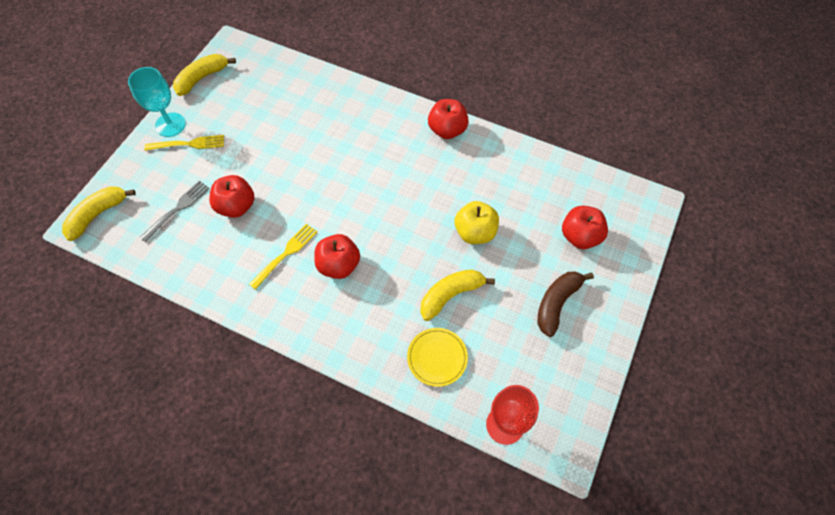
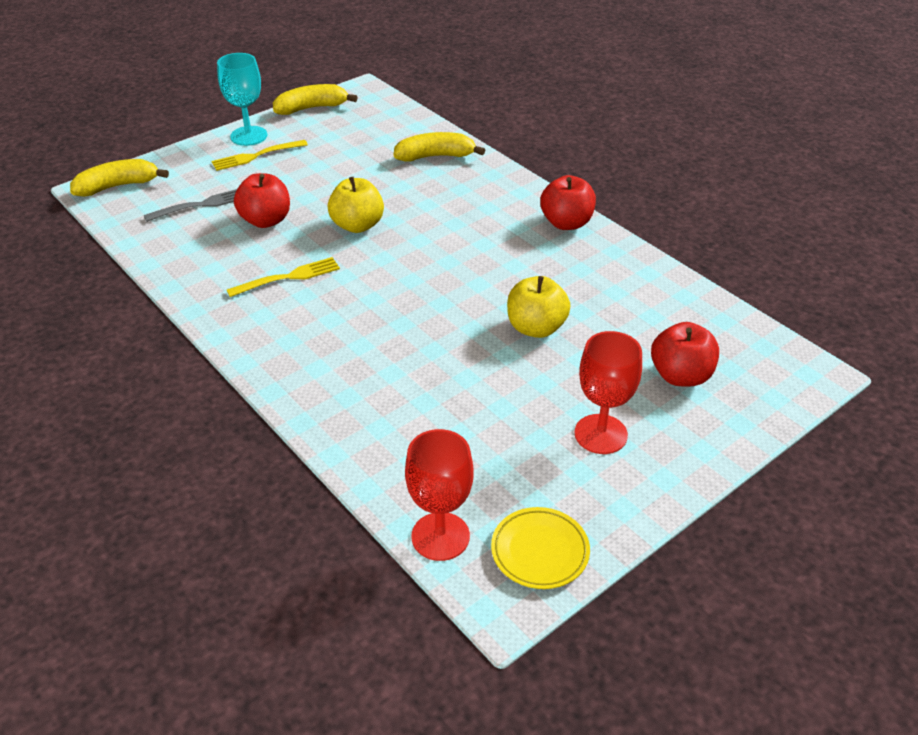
camera: 25 degrees right, 20 degrees down
yellow fork [144,135,224,151] -> yellow fork turned 135 degrees clockwise [211,140,308,171]
red apple [314,234,360,279] -> none
yellow plate [407,328,468,387] -> yellow plate moved to [491,507,590,589]
yellow banana [420,269,495,321] -> yellow banana moved to [394,132,485,161]
brown banana [538,271,594,337] -> red goblet [575,331,642,454]
none -> yellow apple [328,177,384,233]

